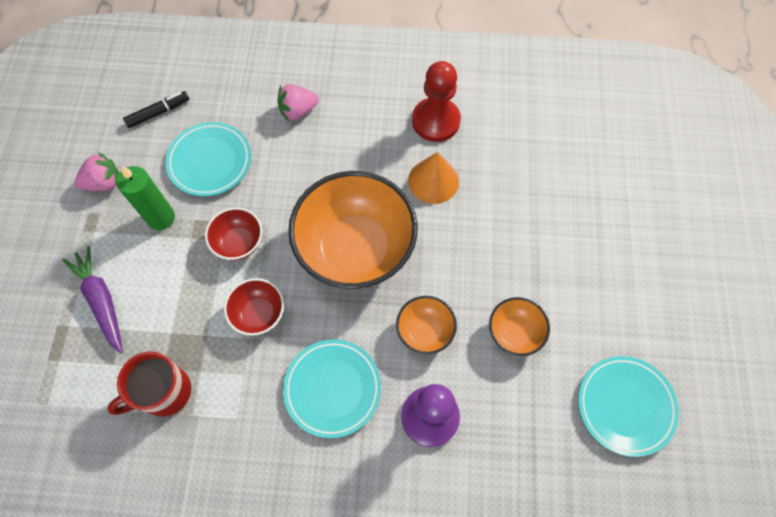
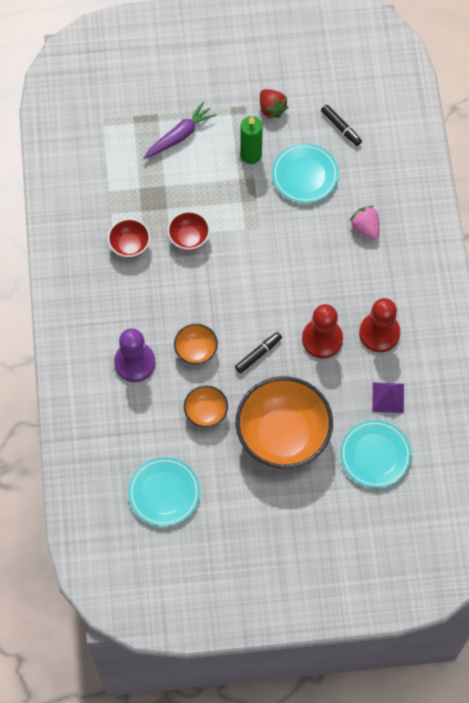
camera: 80 degrees right, 0 degrees up
pink strawberry [74,152,119,191] -> red strawberry [260,89,288,119]
red mug [107,352,191,416] -> none
red bowl [205,207,262,260] -> red bowl moved to [108,218,150,258]
turquoise plate [283,339,381,438] -> turquoise plate moved to [340,420,412,488]
orange bowl [288,171,418,289] -> orange bowl moved to [236,376,333,469]
orange cone [408,152,459,204] -> red pawn [302,304,343,358]
none -> black marker [235,332,282,373]
none -> purple pyramid [372,382,404,413]

